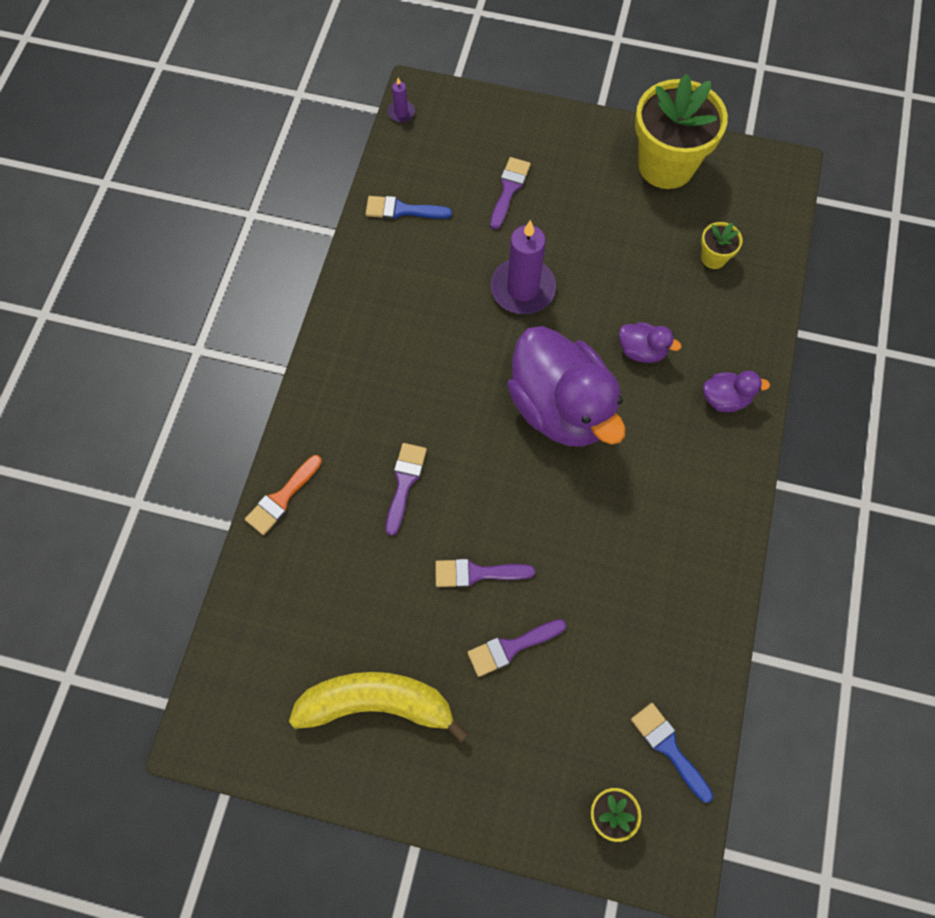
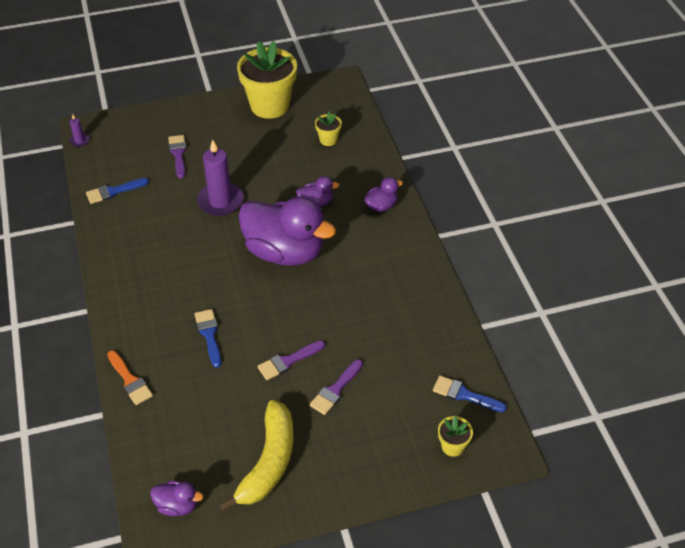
camera: 30 degrees left, 20 degrees down
orange brush [245,455,322,535] -> orange brush turned 45 degrees counterclockwise [107,350,153,405]
yellow banana [289,672,469,743] -> yellow banana turned 135 degrees clockwise [220,400,294,511]
purple brush [386,443,427,536] -> blue brush [195,309,222,368]
none -> purple duck [150,481,203,516]

